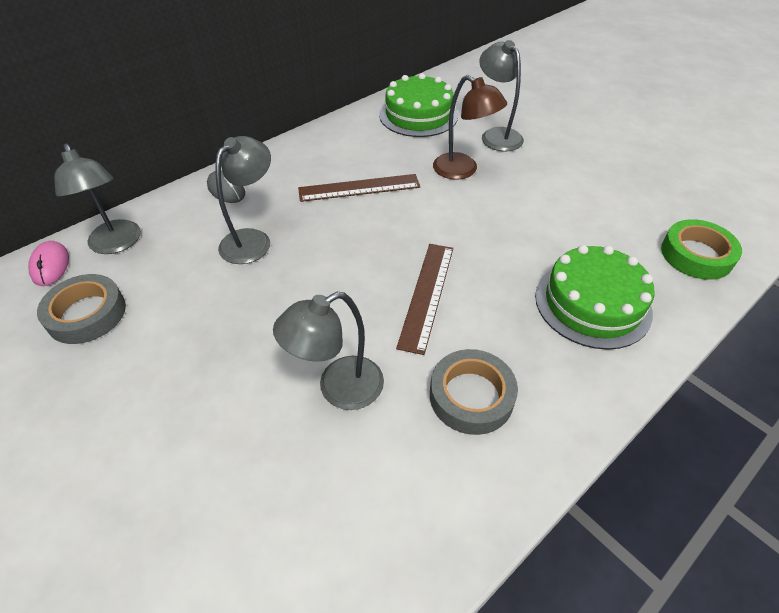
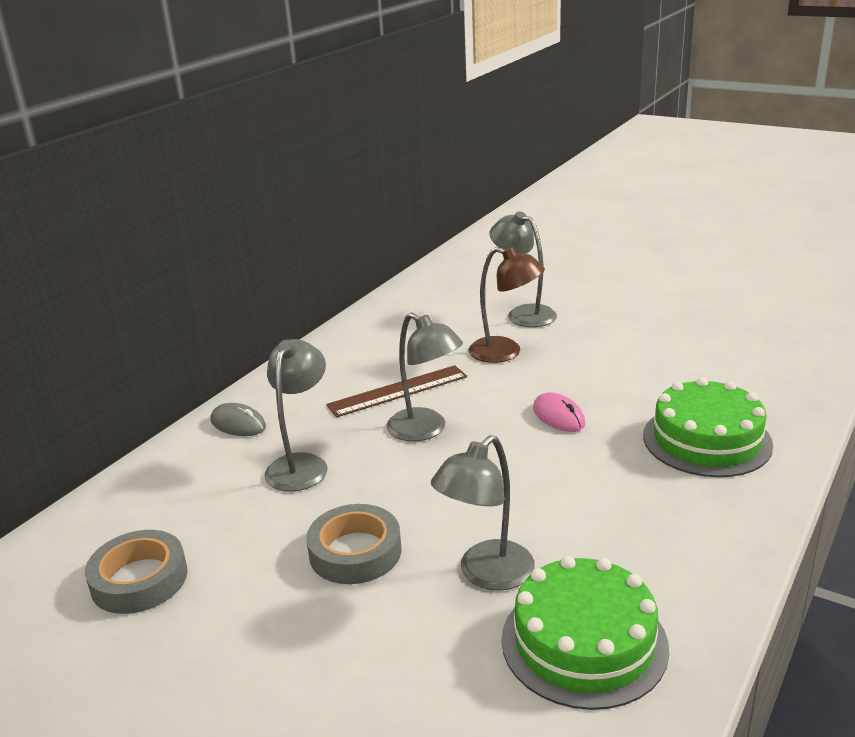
camera: 15 degrees left, 20 degrees down
pink mouse [28,241,69,286] -> pink mouse moved to [533,392,585,432]
grey lamp [54,143,141,254] -> grey lamp moved to [387,313,463,441]
green cake [379,73,458,137] -> green cake moved to [502,556,669,710]
brown ruler [396,244,453,355] -> none
grey tape [430,349,518,435] -> grey tape moved to [306,504,401,584]
green tape [661,219,742,280] -> none

